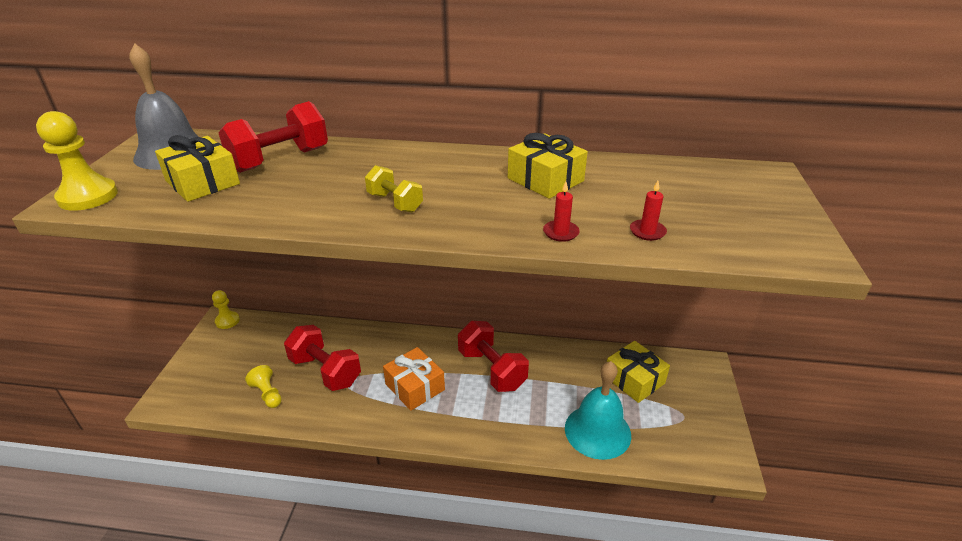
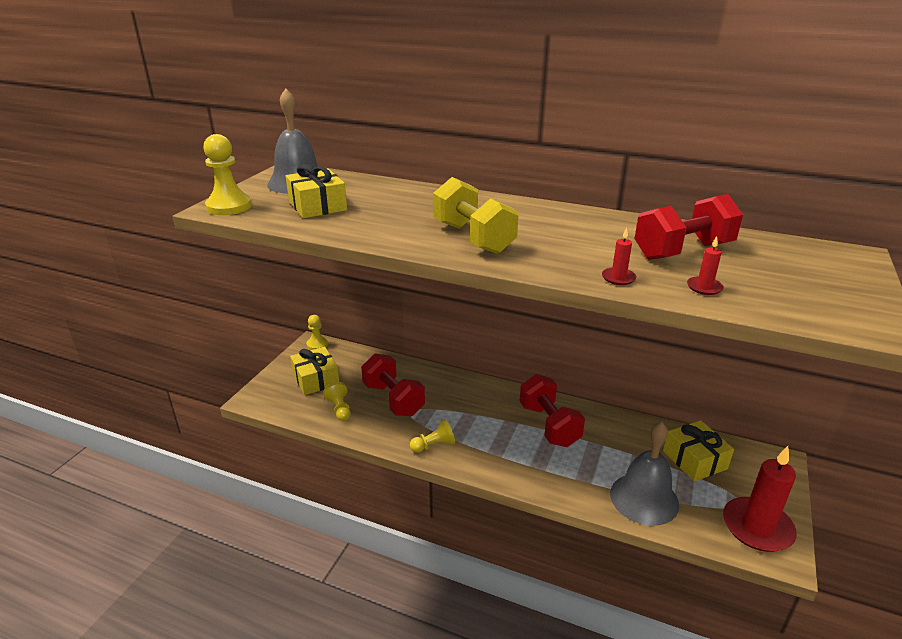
camera: 15 degrees right, 5 degrees down
red dumbbell [219,101,328,173] -> red dumbbell moved to [635,194,743,260]
yellow dumbbell [365,165,423,213] -> yellow dumbbell [433,177,519,254], size x1.76
orange gift [383,347,445,411] -> none
yellow gift [508,133,588,199] -> yellow gift moved to [290,346,339,395]
turquoise bell [565,361,631,460] -> grey bell [610,422,679,526]
none -> yellow pawn [410,419,455,453]
none -> red candle [723,446,797,552]

